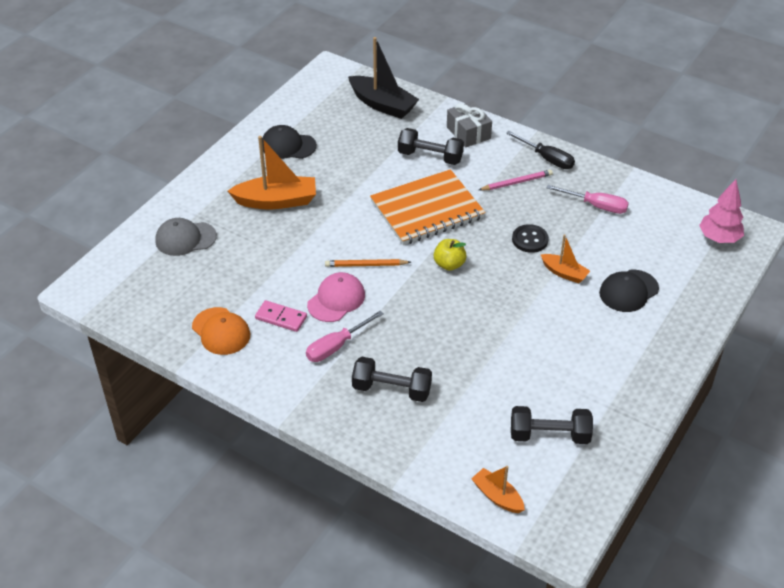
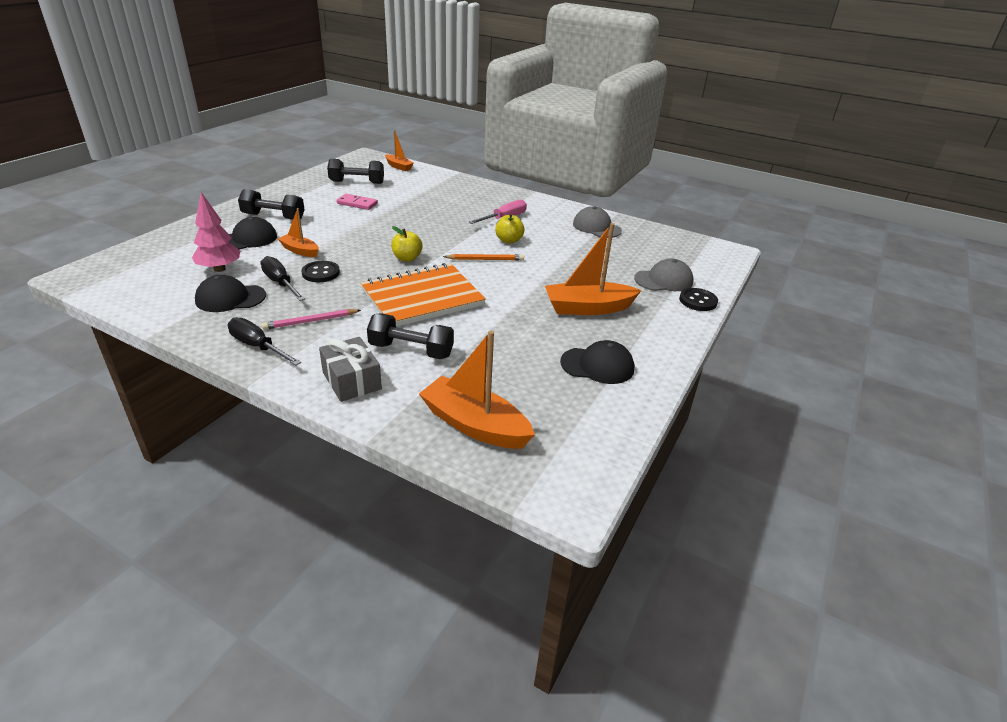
camera: 175 degrees right, 10 degrees down
orange cap [192,307,250,355] -> grey cap [573,206,622,238]
pink domino [255,300,307,332] -> pink domino moved to [337,194,378,210]
pink cap [307,272,365,322] -> yellow apple [495,213,525,244]
black boat [348,37,419,119] -> orange boat [419,331,535,449]
black dumbbell [352,357,432,402] -> black dumbbell moved to [238,189,305,220]
pink screwdriver [547,185,629,214] -> black cap [195,275,266,312]
pink tree [699,179,744,243] -> pink tree moved to [192,192,240,272]
none -> black screwdriver [261,256,305,301]
none -> black button [679,288,718,311]

